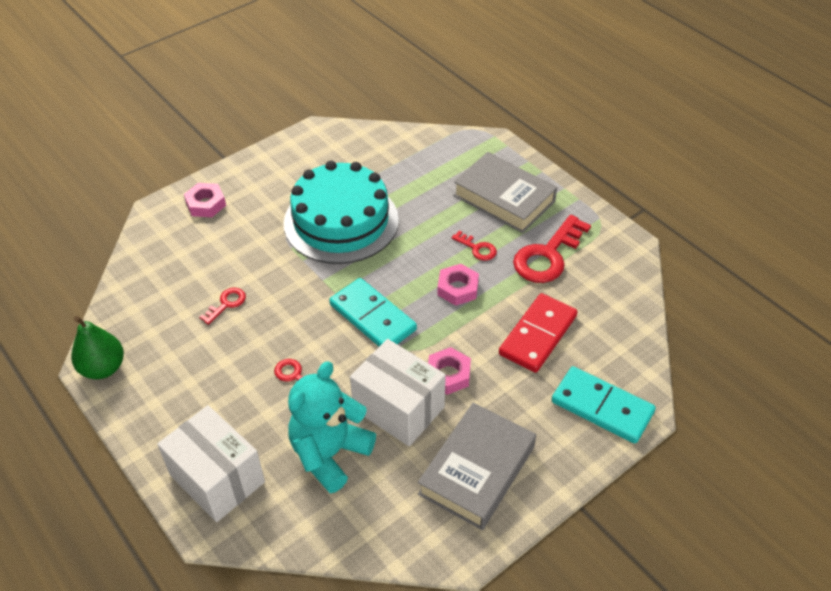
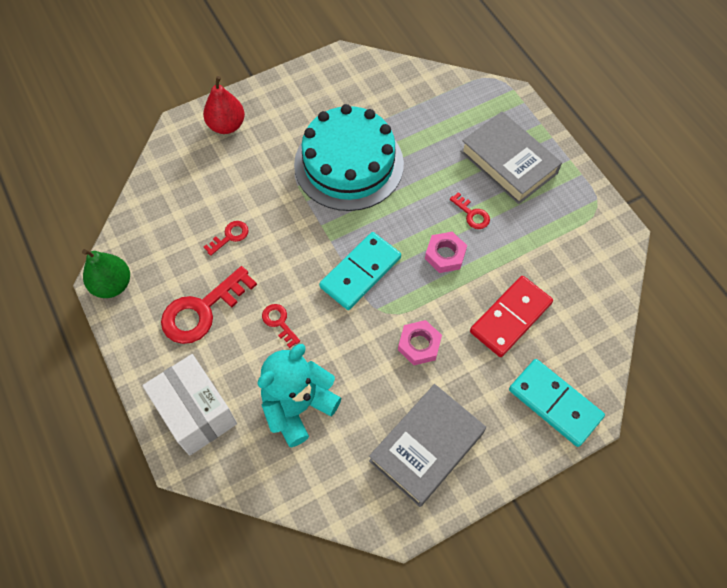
camera: 10 degrees right, 15 degrees up
pink nut [184,183,226,217] -> red pear [203,76,245,134]
turquoise domino [329,278,417,346] -> turquoise domino turned 75 degrees clockwise [319,232,401,310]
white box [350,339,446,446] -> none
red key [513,215,591,283] -> red key moved to [161,266,257,344]

